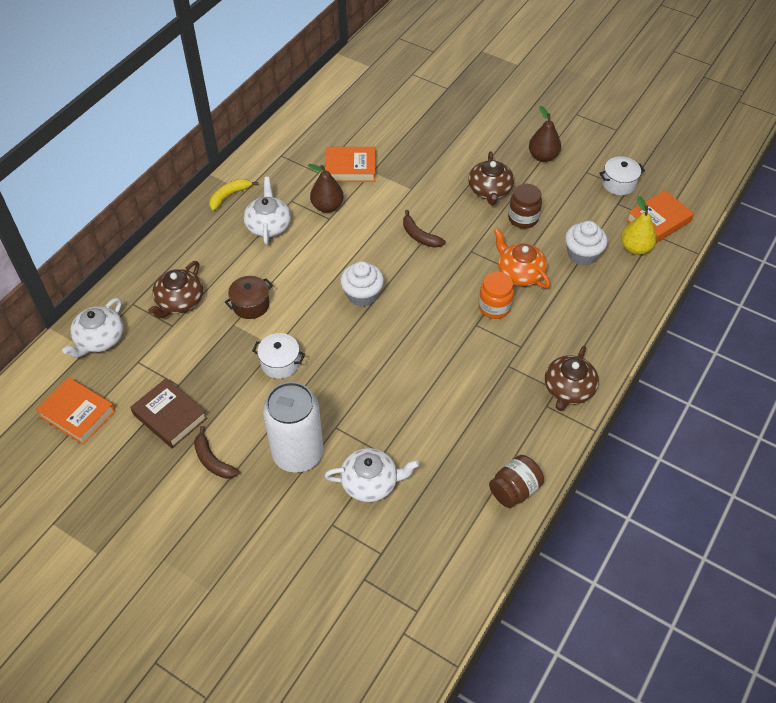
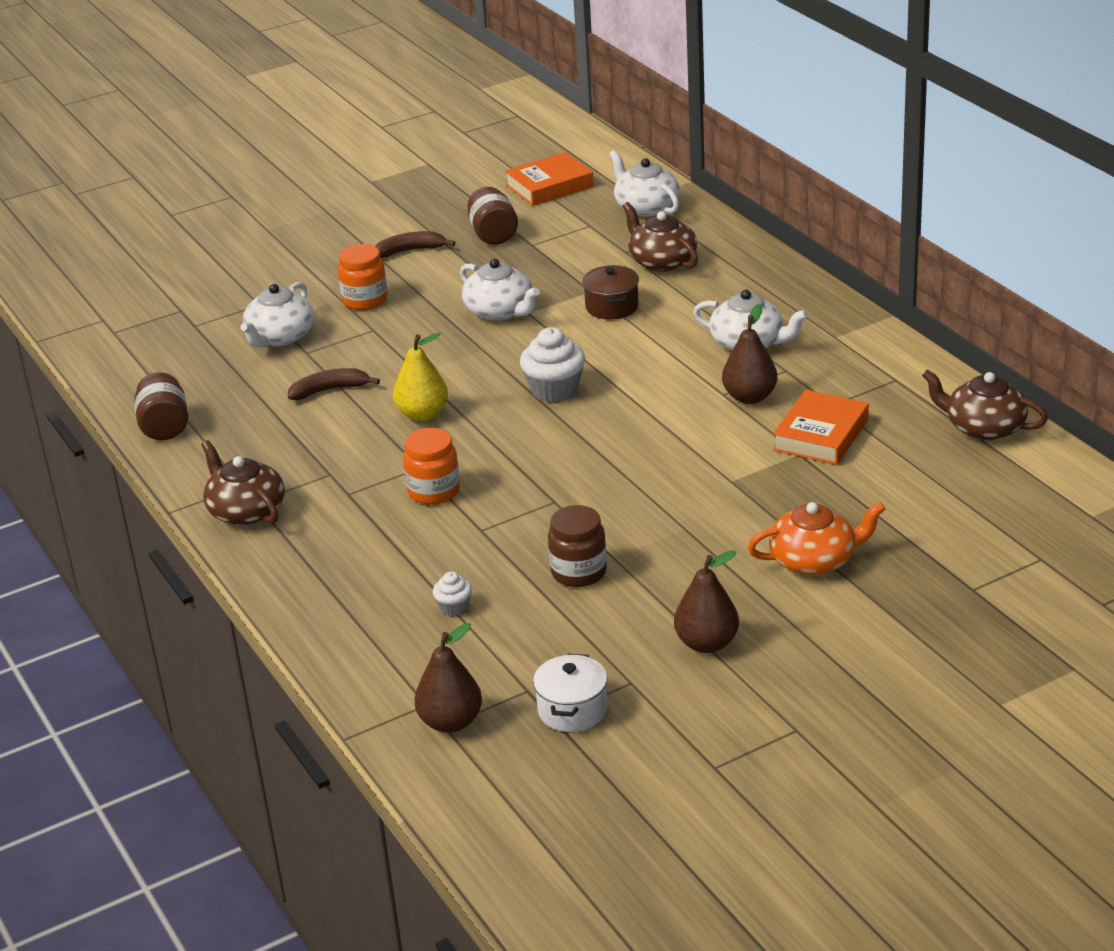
camera: 120 degrees right, 20 degrees down
brown book [130,378,207,448] -> brown jar [467,187,518,245]
yellow banana [209,179,258,211] -> none
white pot [252,333,305,379] -> white teapot [460,259,540,321]
white can [263,382,323,473] -> orange jar [338,244,388,310]
brown banana [403,210,446,248] -> brown banana moved to [288,368,380,400]
brown teapot [468,152,514,205] -> brown teapot moved to [922,369,1048,441]
orange teapot [494,228,550,288] -> orange teapot moved to [748,502,885,575]
white cupcake [565,221,608,266] -> white cupcake [433,572,472,616], size x0.53
yellow pear [621,196,657,255] -> yellow pear moved to [393,333,448,421]
orange book [626,190,694,243] -> brown pear [414,623,482,733]

